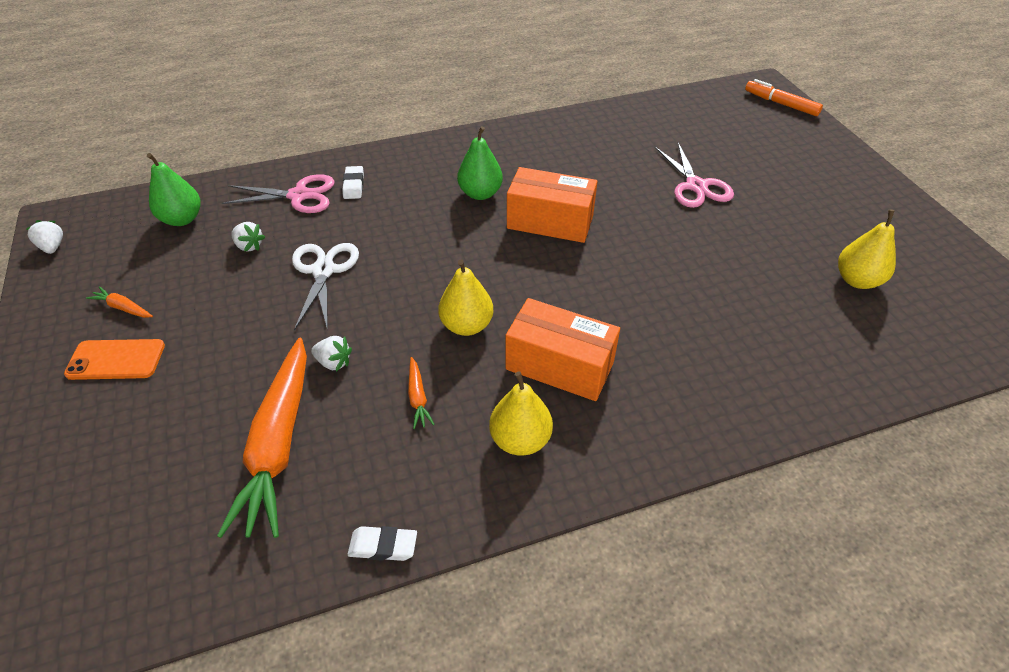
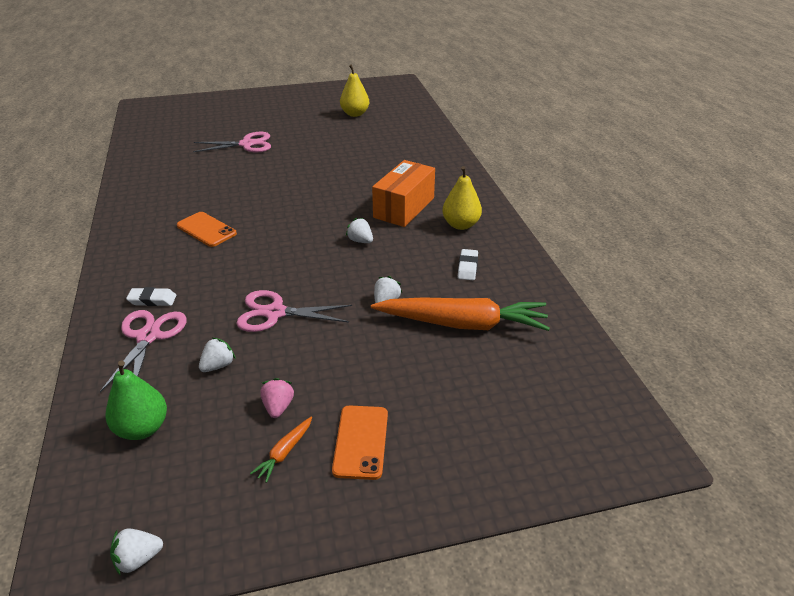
camera: 85 degrees left, 10 degrees down
white scissors [292,243,359,331] -> pink scissors [236,290,352,332]
white eraser [347,526,417,561] -> white eraser moved to [458,249,478,280]
orange carrot [408,357,435,429] -> none
yellow pear [438,260,494,336] -> white strawberry [346,218,373,243]
green pear [457,126,503,200] -> orange phone [177,212,237,247]
orange box [507,167,598,243] -> none
orange marker [745,79,823,116] -> none
none -> pink strawberry [260,378,294,418]

